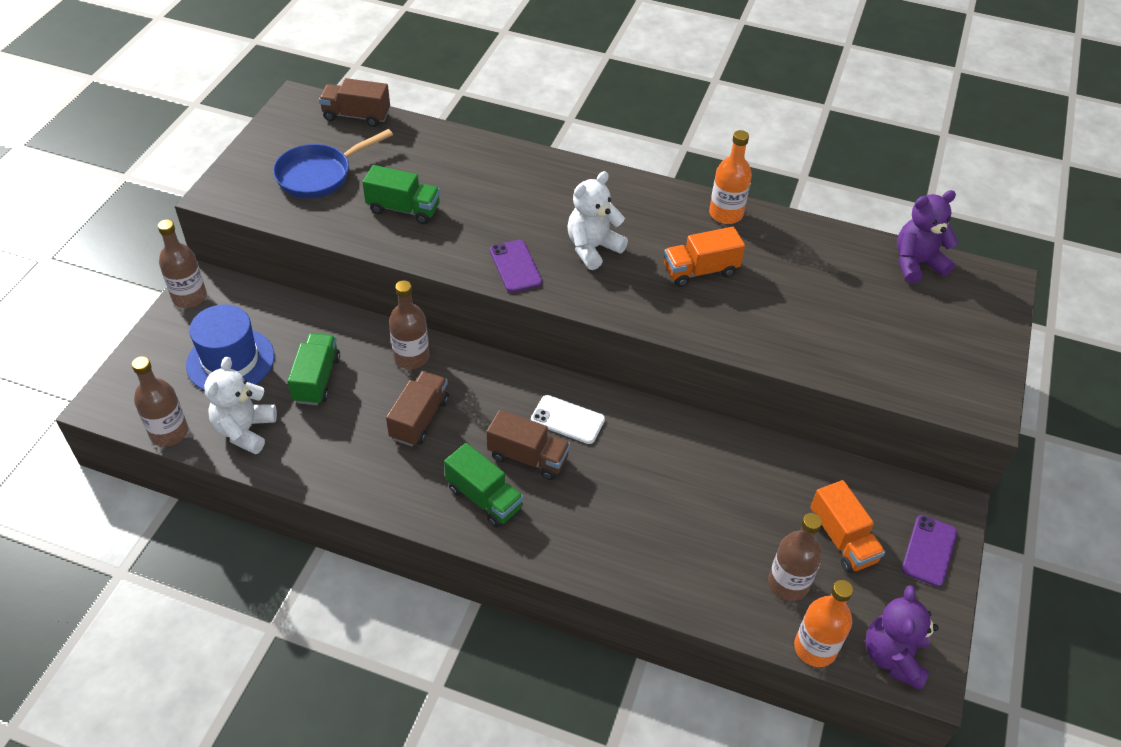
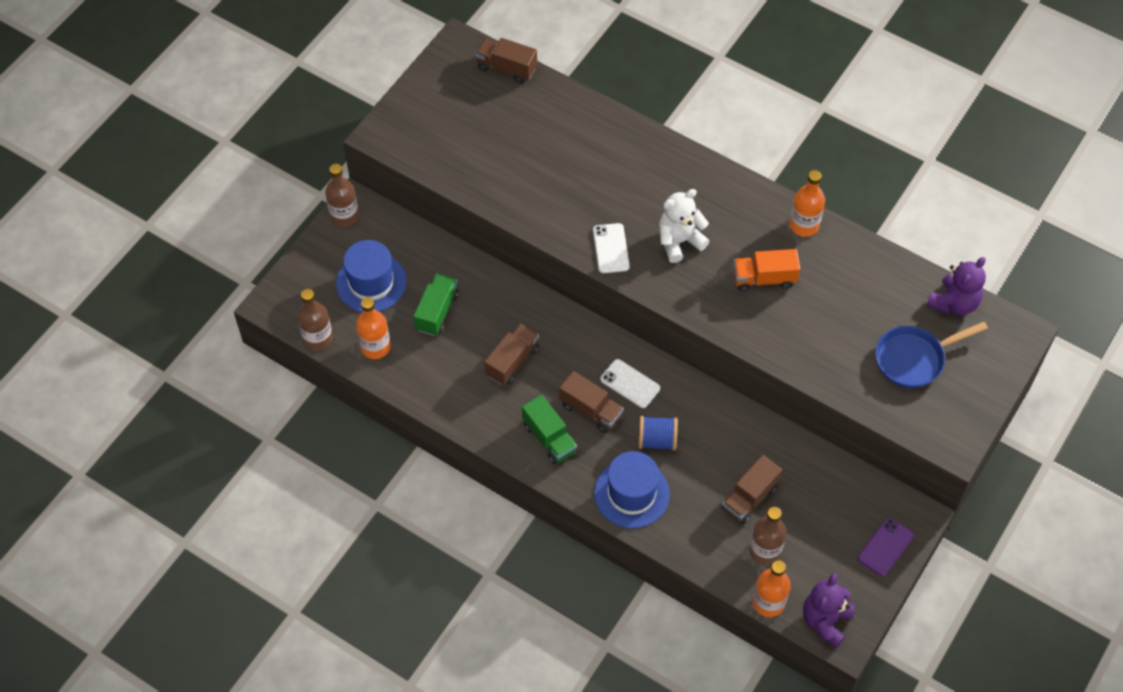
camera: 15 degrees right, 10 degrees up
white teddy bear [204,357,277,454] -> orange bottle [356,297,391,359]
blue pan [273,129,393,198] -> blue pan moved to [875,322,988,388]
green truck [362,165,440,224] -> none
brown bottle [389,280,429,369] -> none
purple phone [490,240,543,293] -> white phone [593,223,630,273]
orange truck [810,480,885,573] -> none
purple teddy bear [897,190,959,283] -> purple teddy bear turned 135 degrees clockwise [926,257,986,315]
none -> blue hat [594,451,670,528]
none -> blue spool [638,416,678,451]
none -> brown truck [721,455,782,524]

